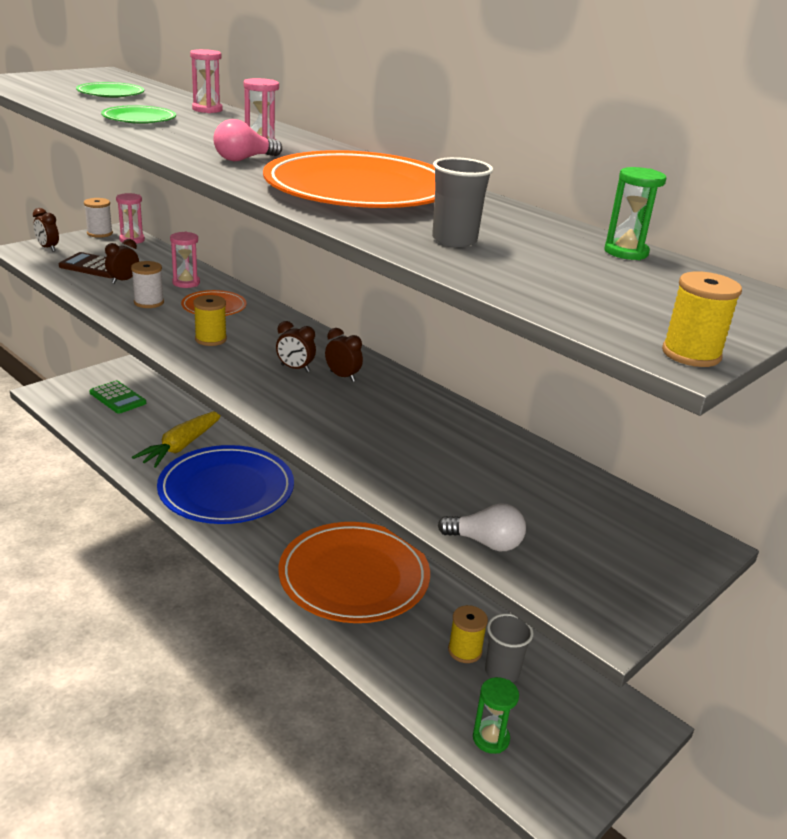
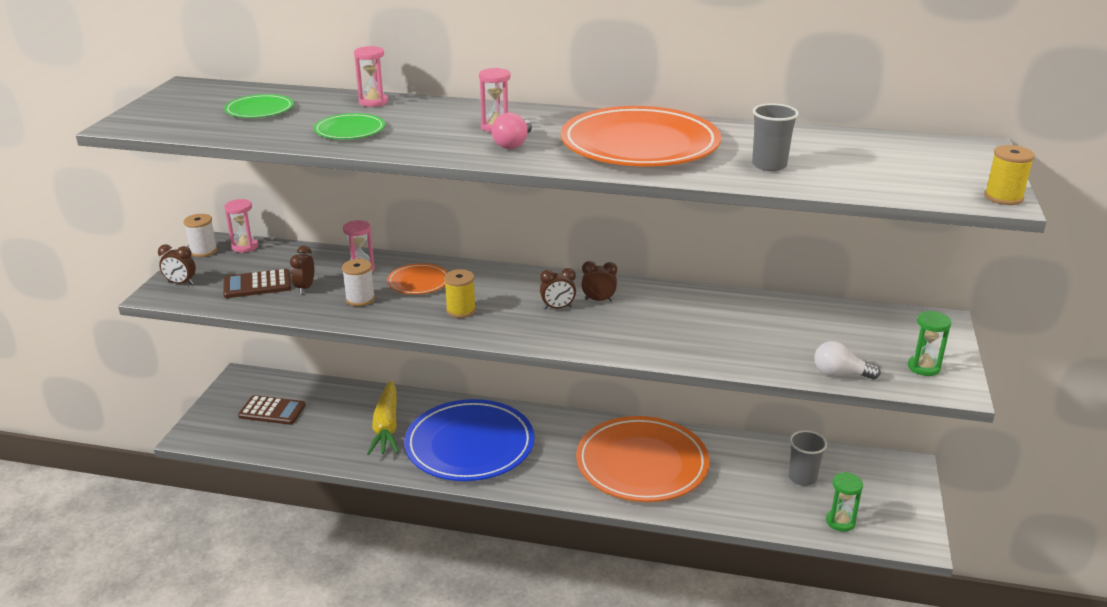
camera: 30 degrees left, 0 degrees up
green calculator [89,381,146,414] -> brown calculator [238,395,306,425]
white light bulb [438,503,526,551] -> white light bulb turned 150 degrees counterclockwise [814,341,881,379]
yellow spool [448,605,488,663] -> none
green hourglass [604,167,666,260] -> green hourglass moved to [908,311,951,376]

